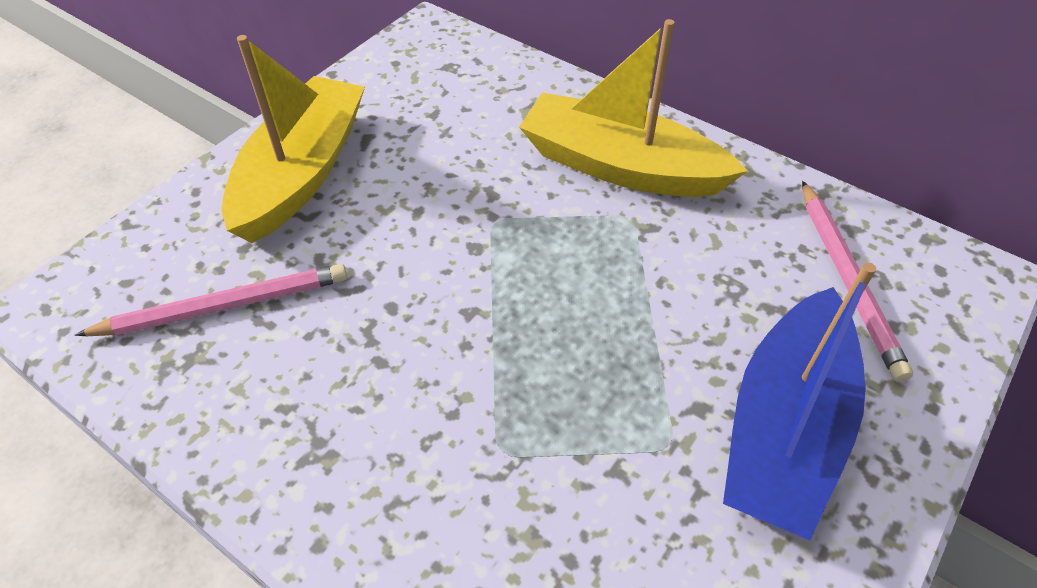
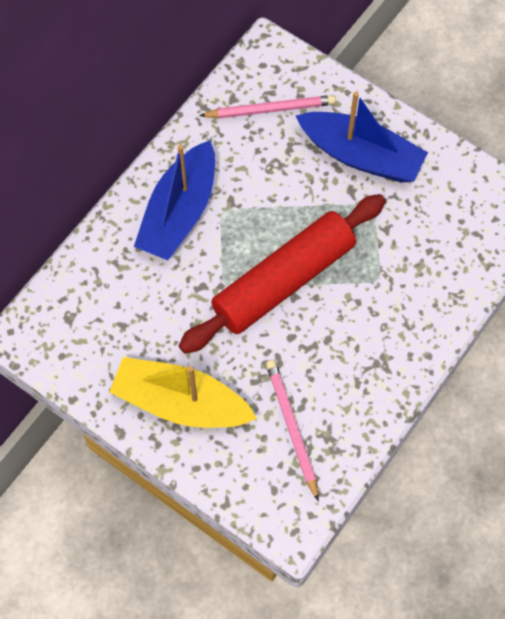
camera: 90 degrees left, 15 degrees up
yellow boat [519,19,747,197] -> blue boat [134,140,215,260]
none -> red rolling pin [179,194,386,354]

